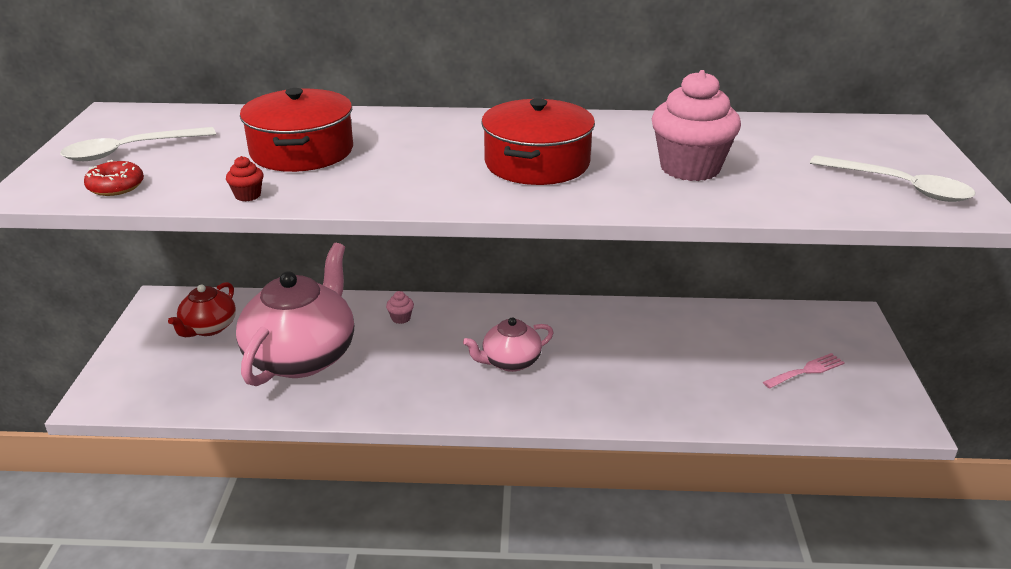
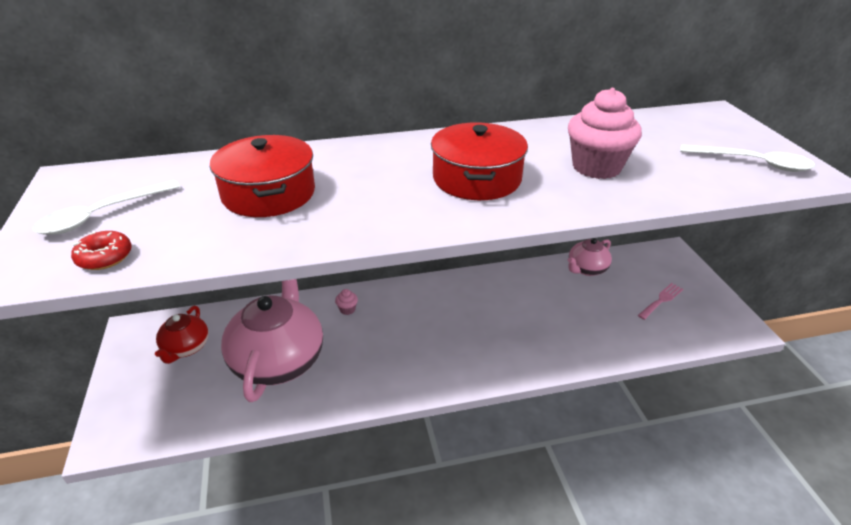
camera: 15 degrees left, 5 degrees up
red cupcake [226,156,264,202] -> none
pink teapot [463,317,554,372] -> pink teapot moved to [568,238,612,276]

